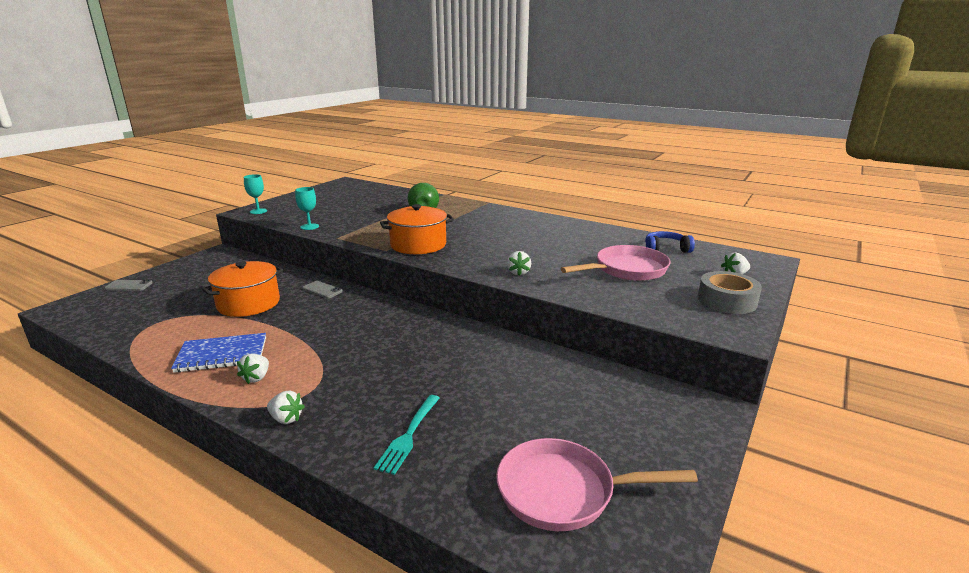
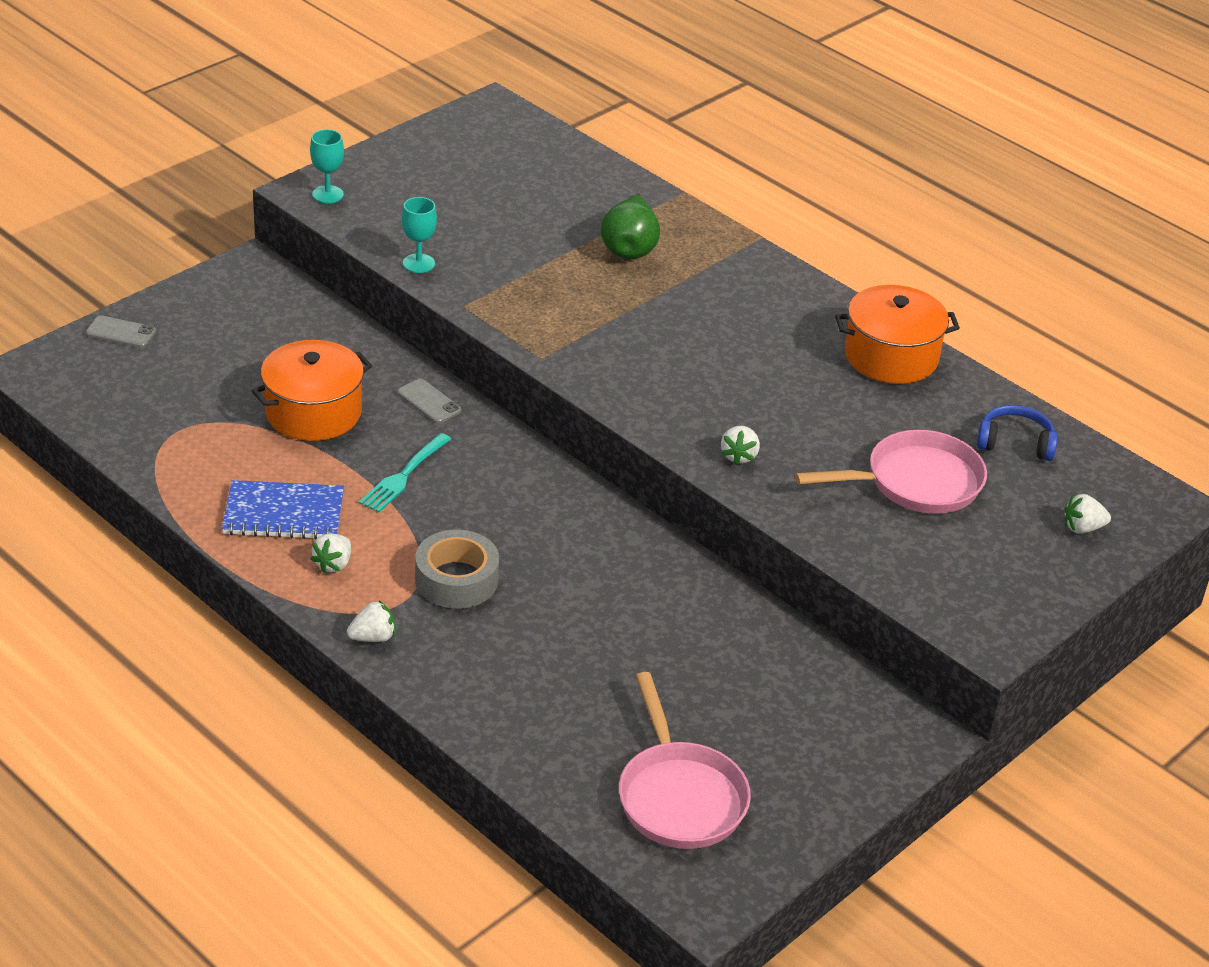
camera: 10 degrees right, 15 degrees up
white strawberry [267,391,305,424] -> white strawberry turned 60 degrees counterclockwise [347,600,395,642]
turquoise fork [374,395,440,475] -> turquoise fork moved to [359,433,451,513]
orange pot [380,204,454,254] -> orange pot moved to [835,285,960,384]
pink pan [496,438,698,531] -> pink pan turned 120 degrees counterclockwise [619,672,751,849]
grey tape [698,271,762,314] -> grey tape moved to [415,530,499,609]

